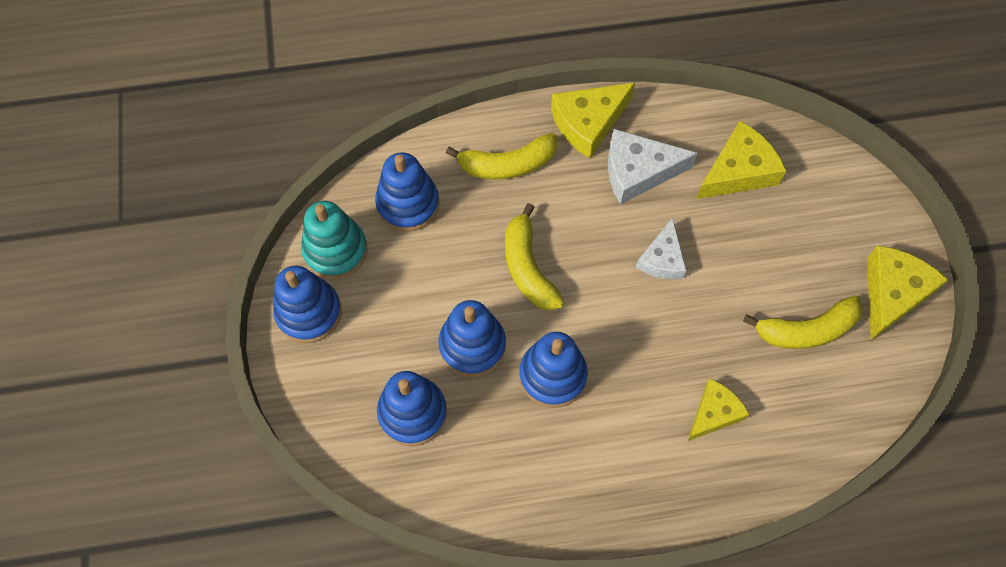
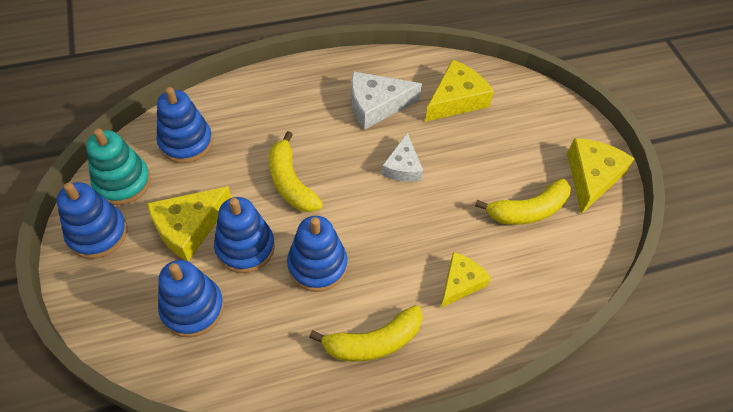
camera: 10 degrees left, 10 degrees down
yellow banana [446,133,557,179] -> yellow banana moved to [309,305,423,362]
yellow cheese [551,83,635,158] -> yellow cheese moved to [147,186,231,262]

